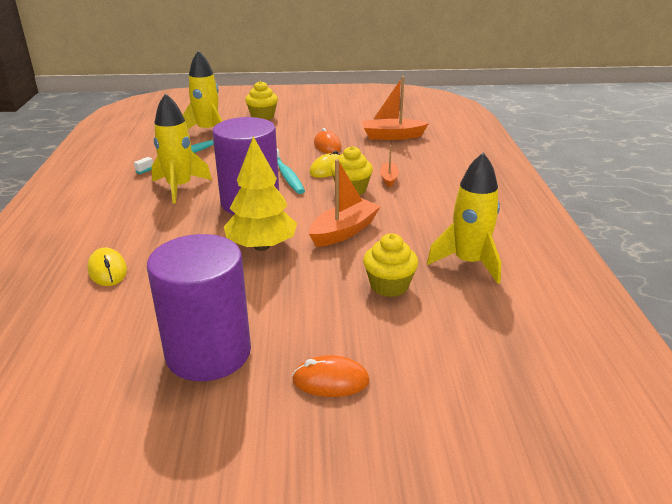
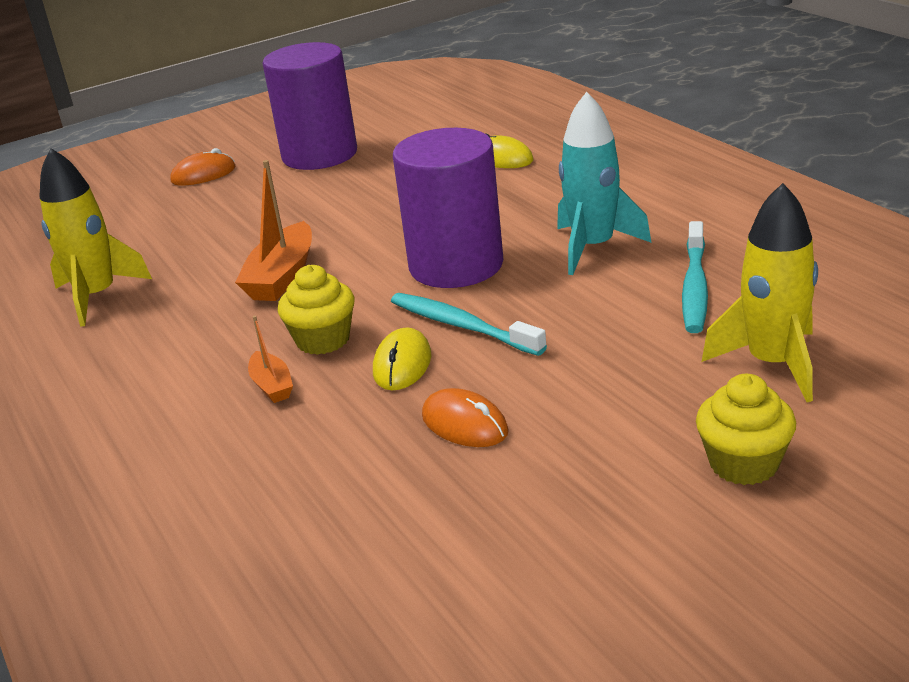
camera: 155 degrees right, 0 degrees up
yellow rocket [151,93,212,204] -> turquoise rocket [557,92,651,275]
yellow tree [224,136,297,251] -> none
orange boat [362,76,429,140] -> none
yellow cupcake [363,233,418,297] -> none

